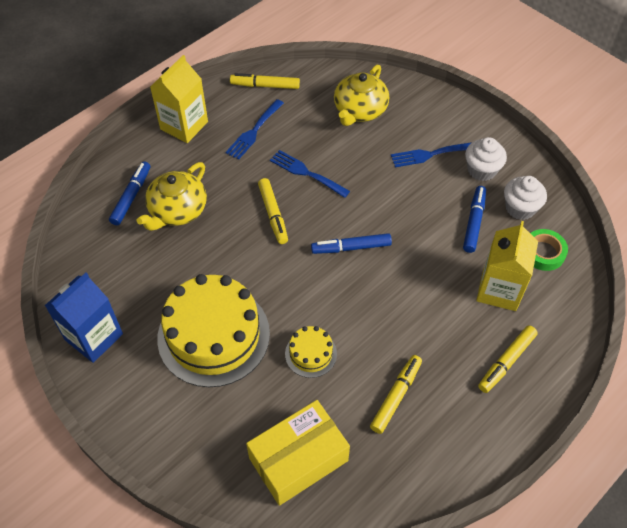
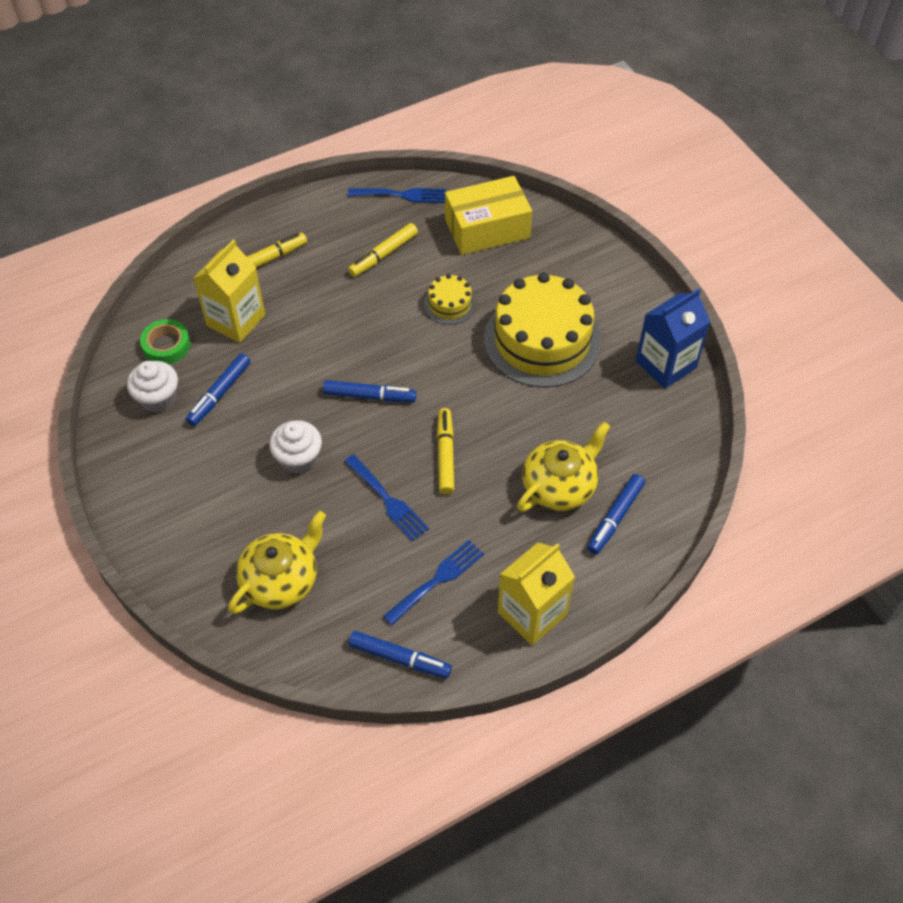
camera: 165 degrees left, 0 degrees up
yellow marker [230,73,300,89] -> blue marker [348,631,452,678]
blue fork [391,142,472,167] -> blue fork moved to [348,188,446,203]
white cupcake [465,137,507,181] -> white cupcake moved to [269,420,322,474]

